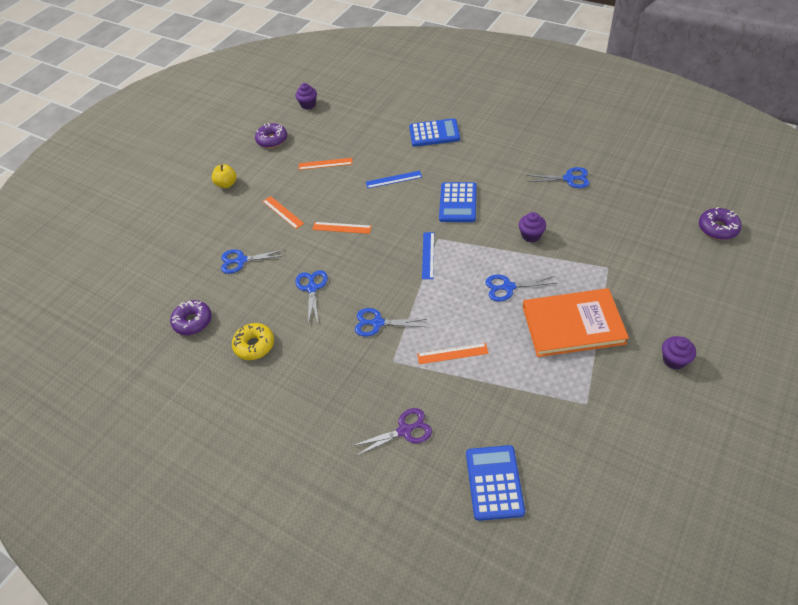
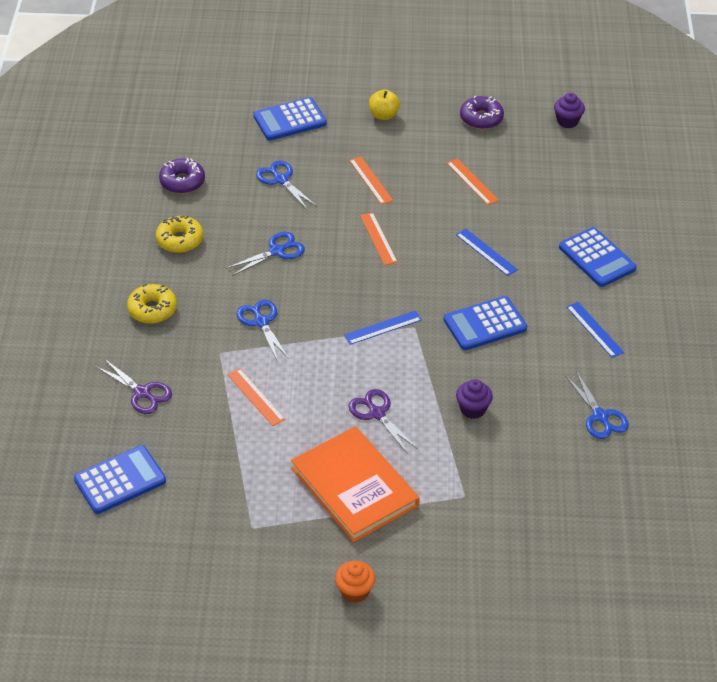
camera: 55 degrees right, 5 degrees down
orange ruler [263,196,304,229] -> orange ruler turned 45 degrees counterclockwise [349,157,393,205]
blue scissors [485,275,556,302] -> purple scissors [348,389,419,454]
purple cupcake [662,336,696,369] -> orange cupcake [335,561,375,603]
purple donut [699,207,742,240] -> none
none -> yellow donut [127,284,177,324]
none -> blue calculator [253,97,327,140]
none -> blue ruler [567,302,624,358]

